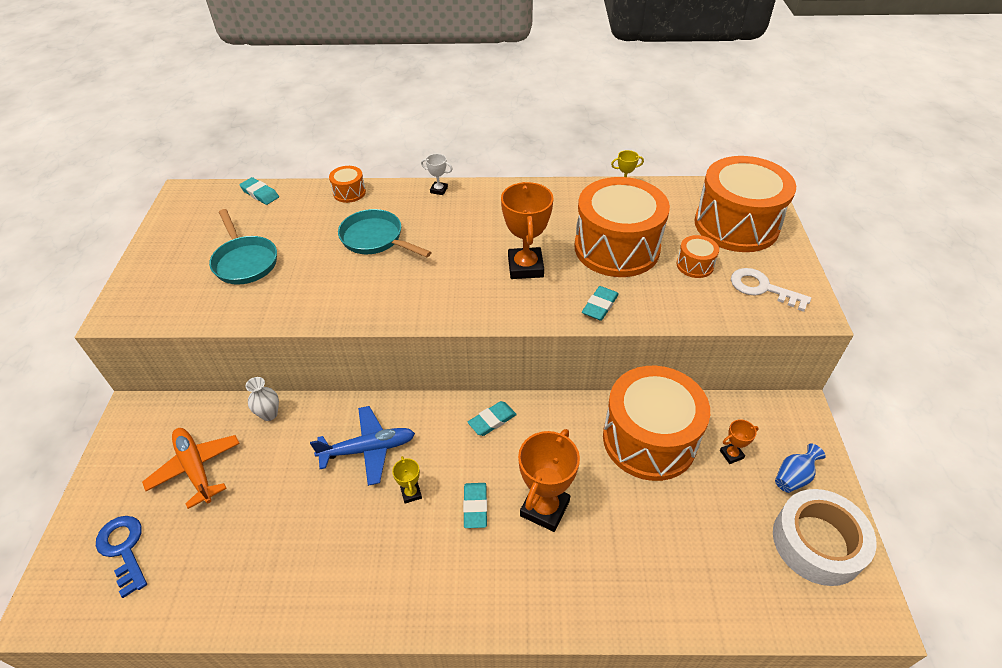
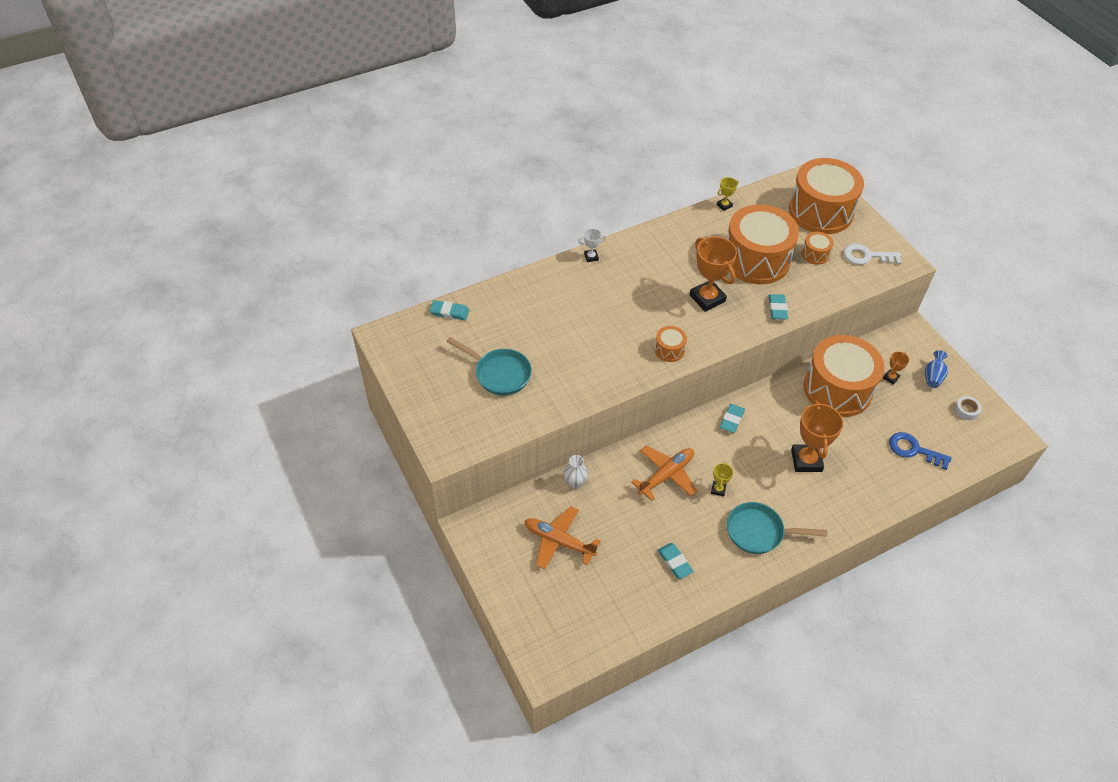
camera: 30 degrees left, 5 degrees up
blue key [96,516,147,598] -> blue key moved to [889,432,951,470]
blue plane [310,406,415,486] -> orange plane [631,445,697,501]
orange drum [329,166,366,203] -> orange drum moved to [654,326,687,362]
turquoise pan [338,209,432,257] -> turquoise pan moved to [727,502,827,554]
yellow trophy [392,456,422,504] -> yellow trophy turned 60 degrees clockwise [711,461,733,496]
turquoise eraser [463,483,487,528] -> turquoise eraser moved to [658,543,694,579]
white tape [773,489,877,586] -> white tape [955,396,982,420], size x0.42

